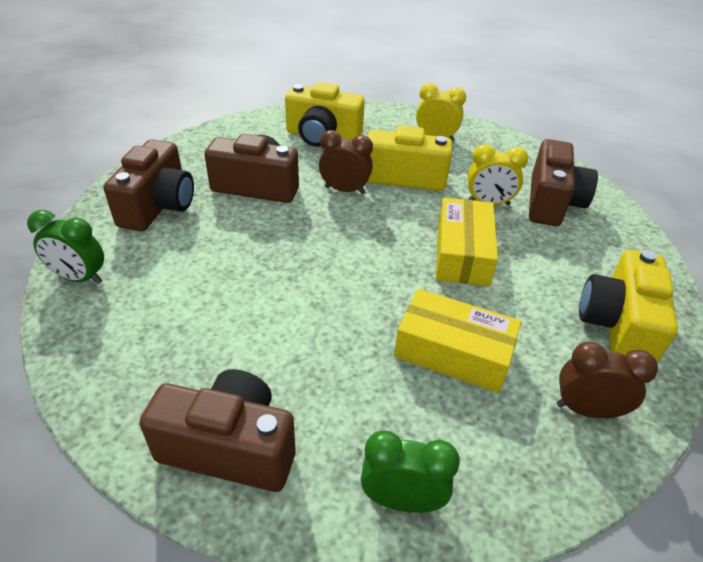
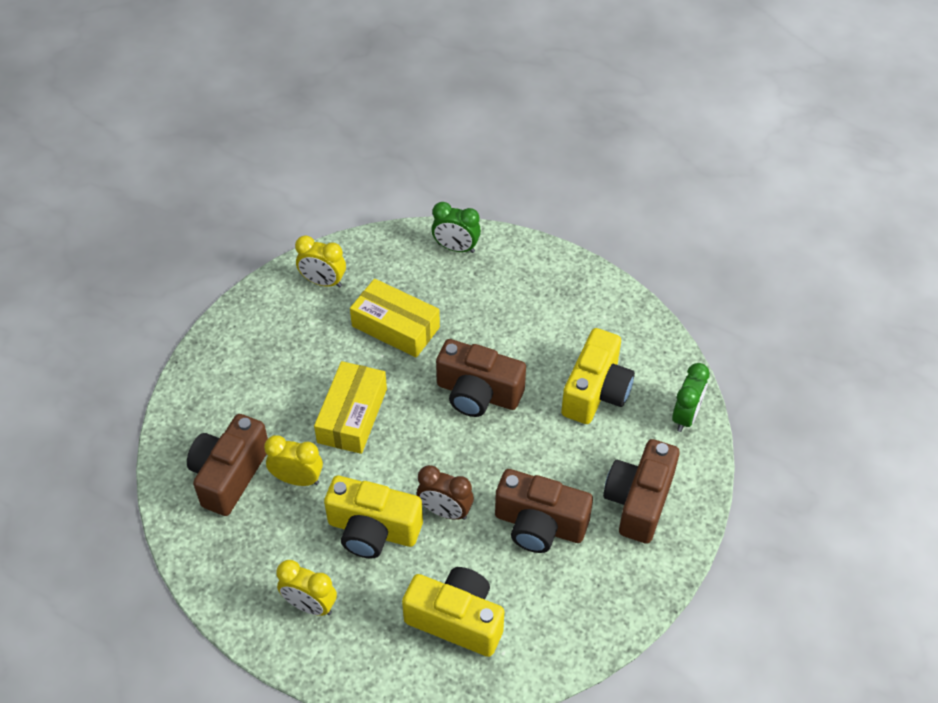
camera: 170 degrees left, 10 degrees up
green clock [27,210,104,284] -> green clock turned 90 degrees clockwise [672,363,710,432]
brown camera [139,369,296,492] -> brown camera moved to [436,339,526,417]
brown clock [557,342,658,418] -> yellow clock [295,235,346,287]
yellow camera [579,249,678,363] -> yellow camera moved to [561,328,635,424]

